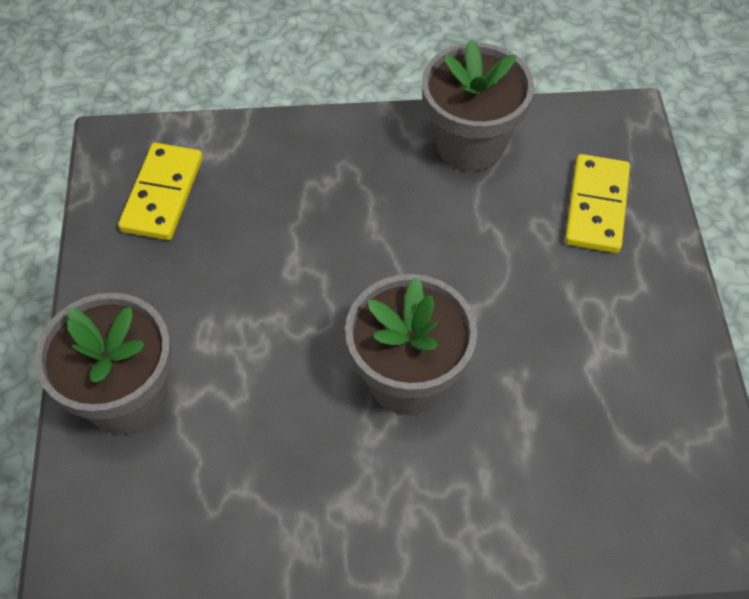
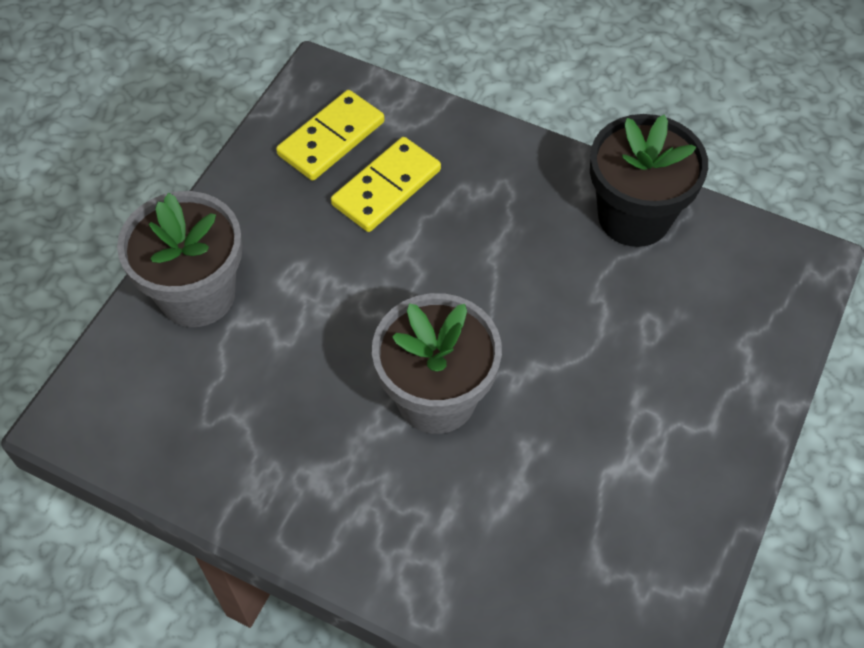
camera: 30 degrees right, 0 degrees up
grey flower pot [422,39,534,171] -> black flower pot [590,114,708,247]
yellow domino [565,154,630,253] -> yellow domino moved to [331,137,441,232]

